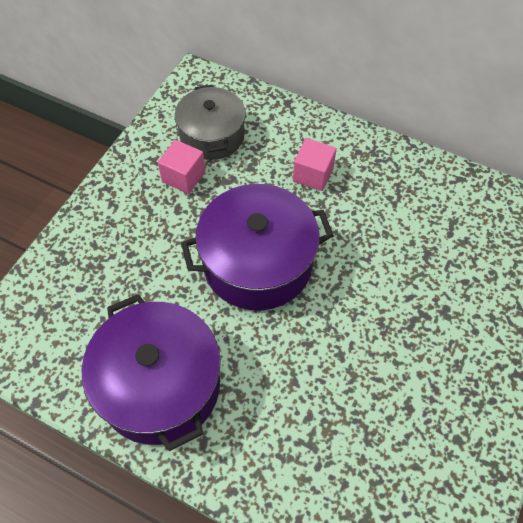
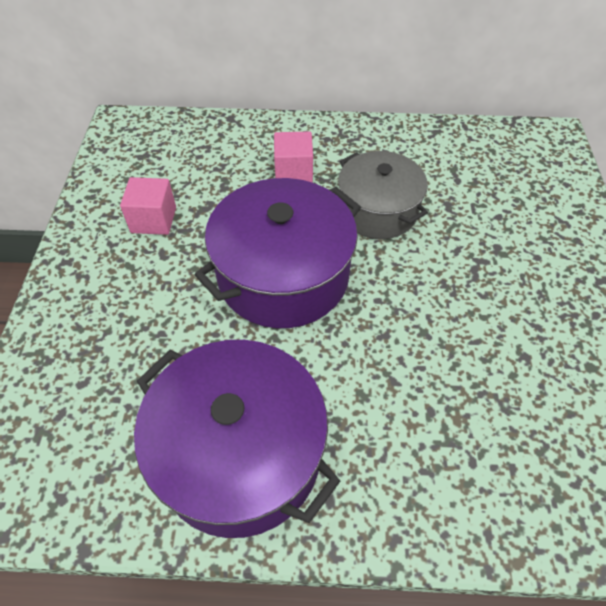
camera: 25 degrees left, 5 degrees down
grey pot [175,85,246,160] -> grey pot moved to [338,151,428,239]

